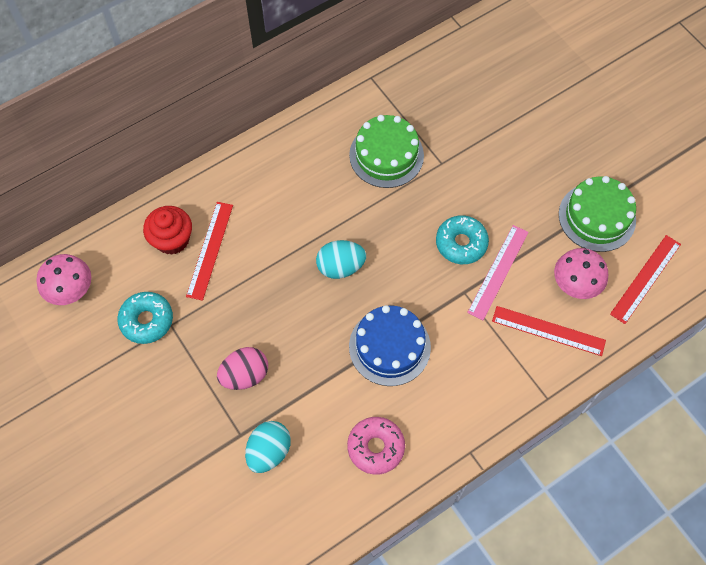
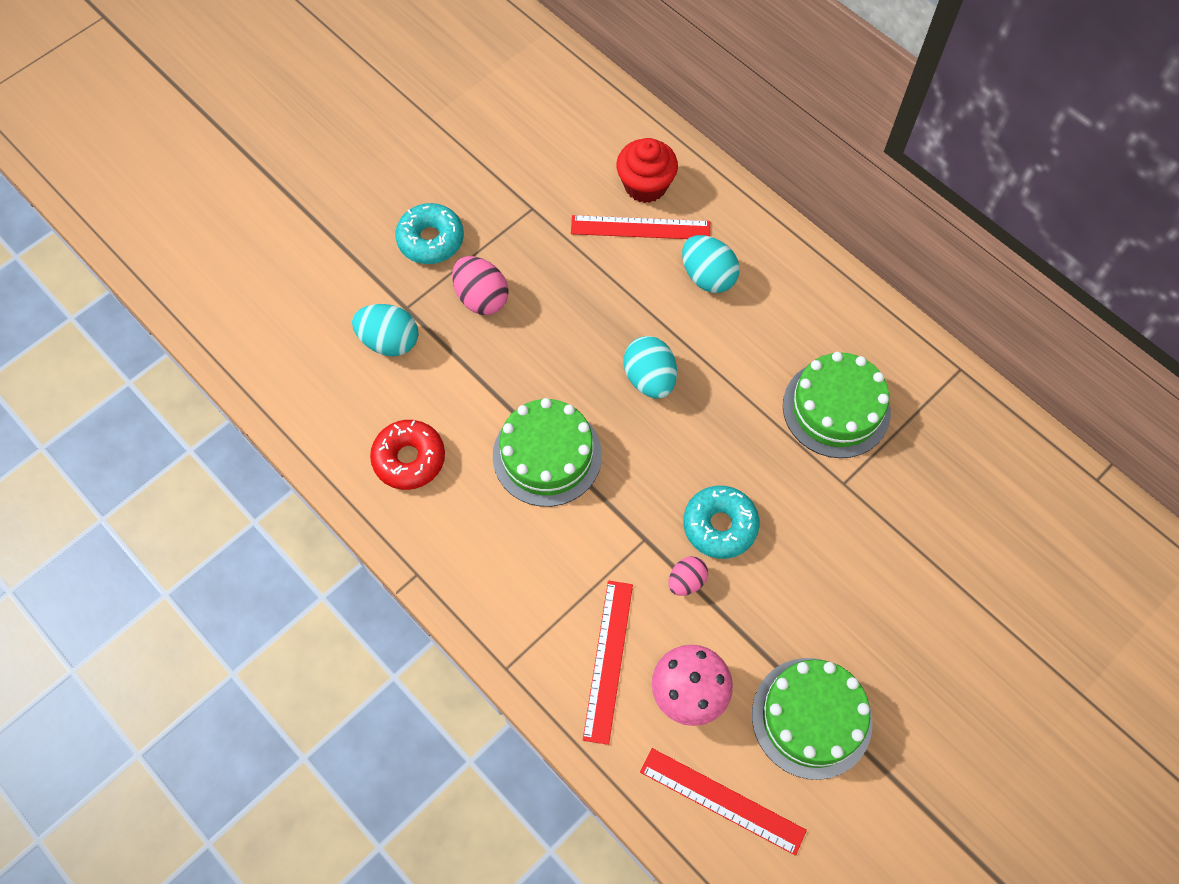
camera: 80 degrees right, 0 degrees up
pink mushroom [36,254,91,305] -> none
turquoise donut [117,292,173,344] -> turquoise donut moved to [395,203,464,264]
pink donut [347,417,405,475] -> red donut [370,420,445,490]
blue cake [349,305,431,386] -> green cake [493,398,602,507]
pink ruler [467,225,529,320] -> pink egg [669,556,708,596]
none -> turquoise egg [682,235,740,293]

